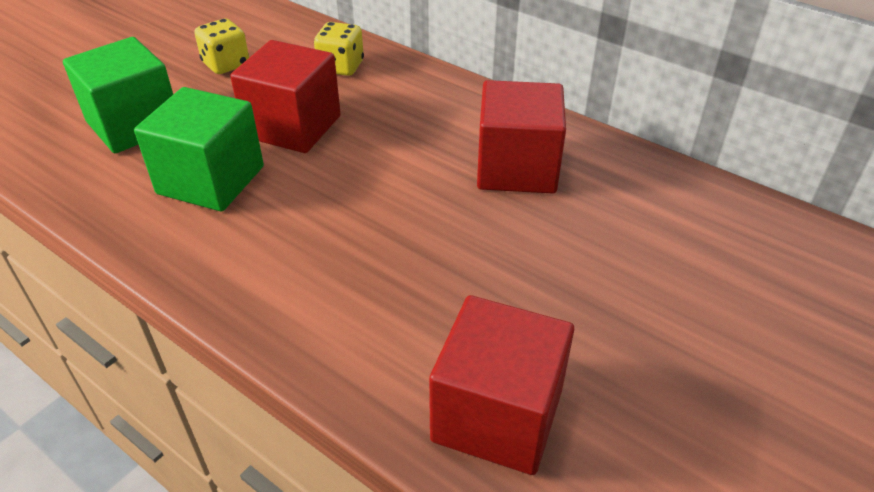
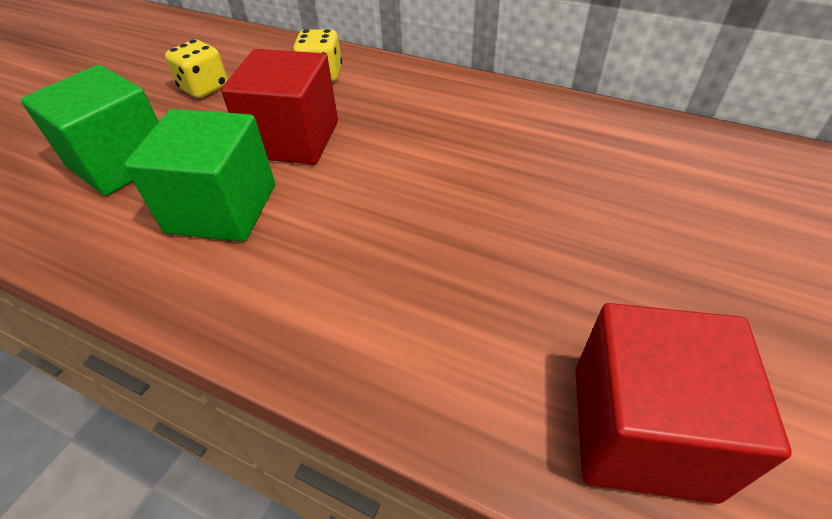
camera: 10 degrees left, 5 degrees up
red cube [477,80,566,194] -> none

